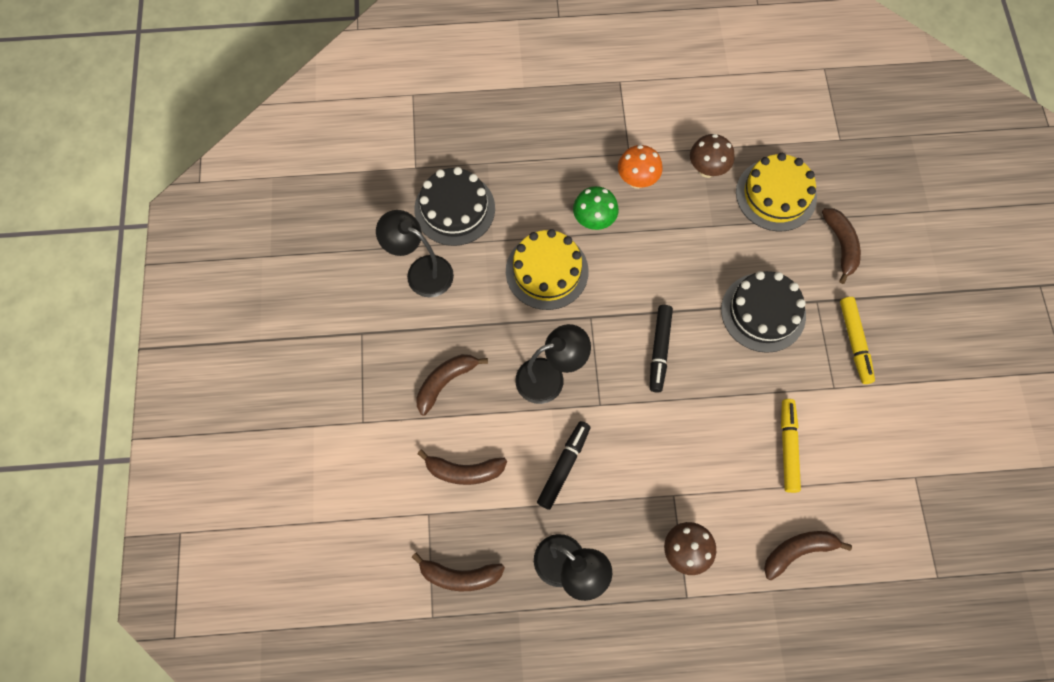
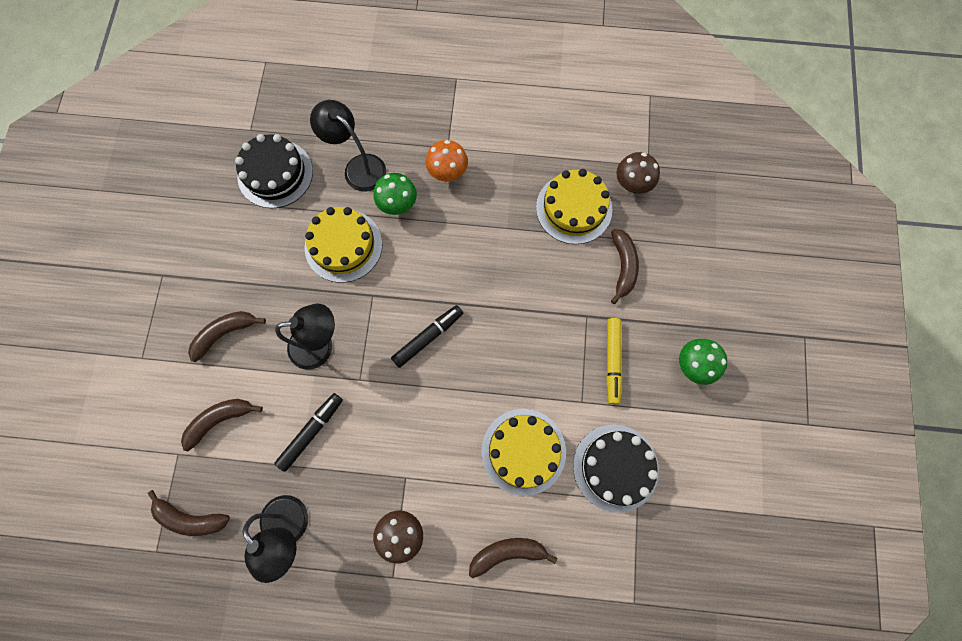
camera: 10 degrees right, 5 degrees up
black lamp [376,210,454,297] -> black lamp moved to [310,100,386,191]
brown banana [417,449,507,485] -> brown banana turned 135 degrees clockwise [181,399,263,451]
black marker [650,305,673,392] -> black marker turned 150 degrees counterclockwise [391,305,463,368]
brown mushroom [690,134,735,178] -> brown mushroom moved to [616,152,660,194]
black cake [721,271,806,353] -> black cake moved to [573,424,659,513]
yellow marker [781,399,801,493] -> yellow cake [481,409,566,496]
none -> green mushroom [679,339,728,385]

